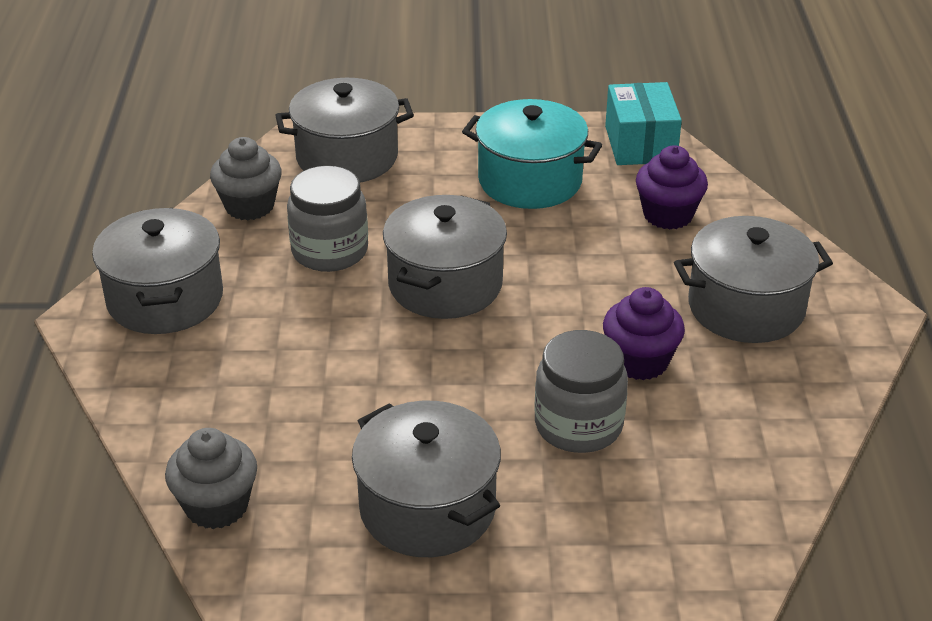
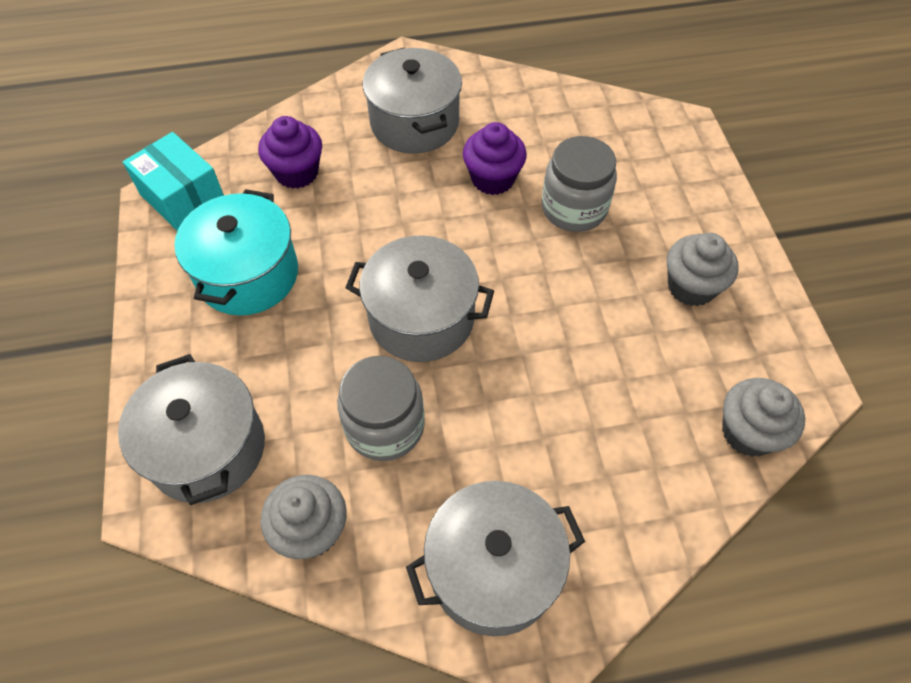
camera: 100 degrees left, 20 degrees up
grey pot [352,401,501,557] -> grey cupcake [667,233,739,306]
turquoise box [605,82,682,165] -> turquoise box turned 60 degrees clockwise [123,132,224,231]

